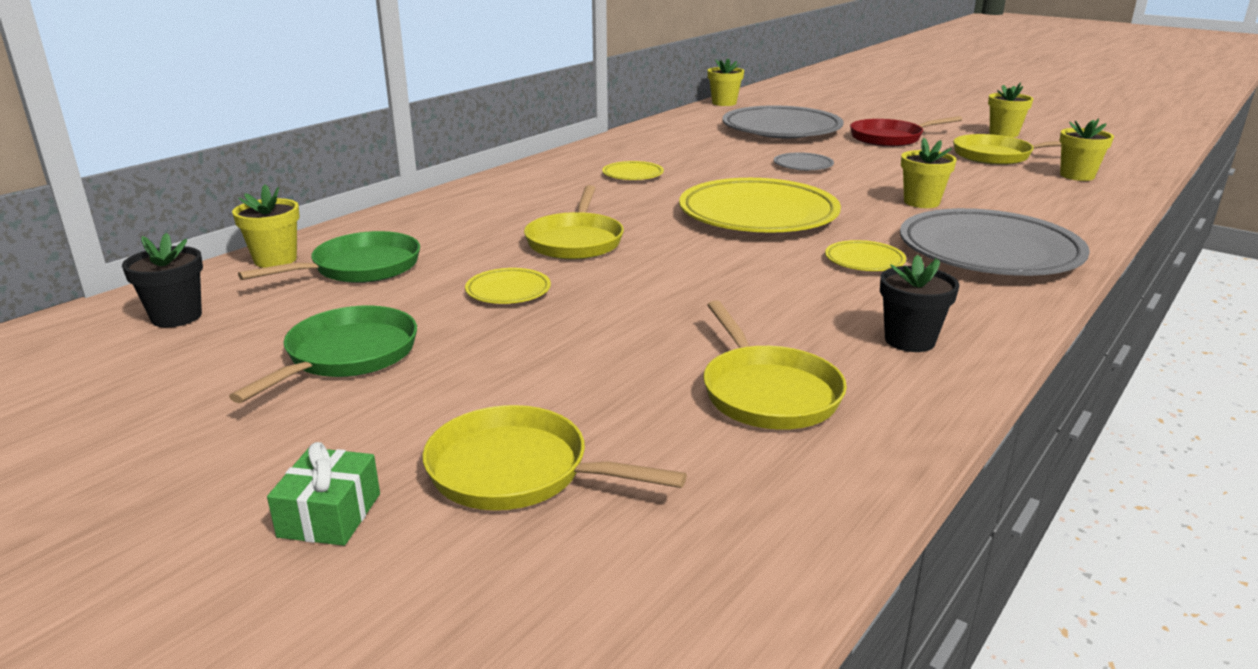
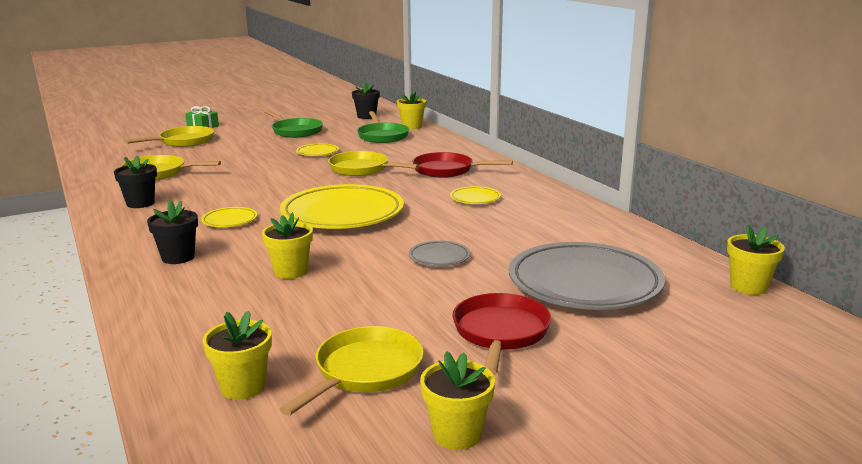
camera: 115 degrees right, 5 degrees down
grey plate [900,208,1090,276] -> black flower pot [147,200,198,264]
none -> red pan [413,152,513,178]

